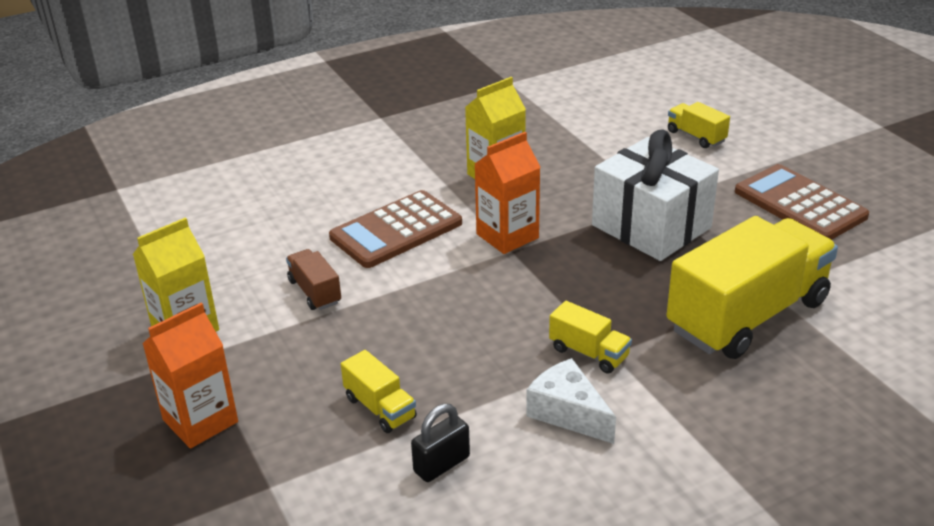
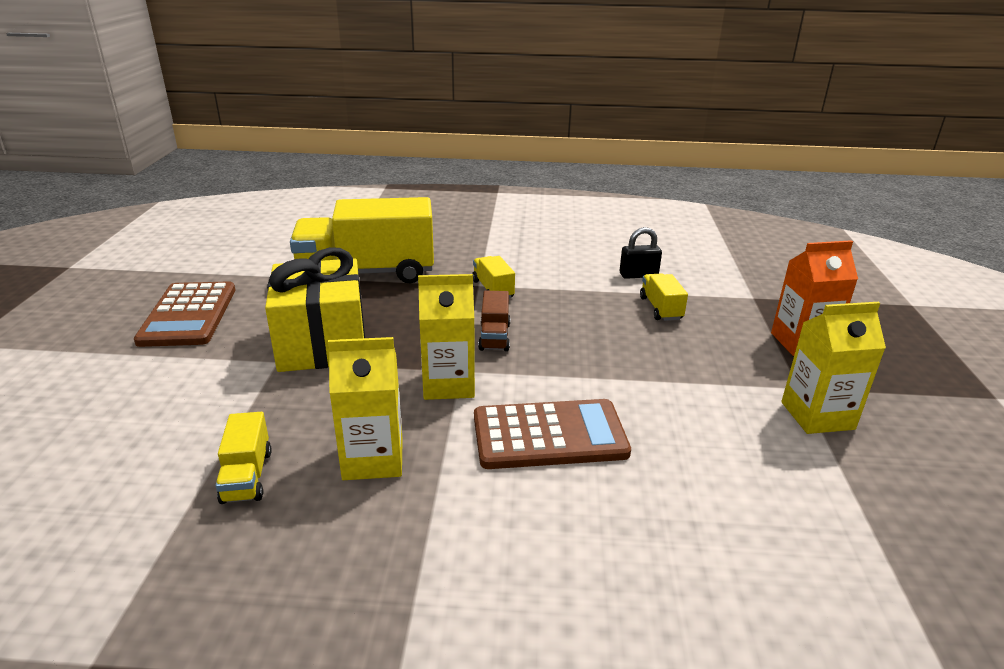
camera: 150 degrees left, 5 degrees down
brown truck [286,249,341,310] -> brown truck moved to [478,291,510,351]
orange carton [475,132,541,254] -> yellow carton [418,274,475,400]
white cheese [526,358,616,444] -> none
white gift [592,130,719,261] -> yellow gift [265,247,365,372]
yellow truck [668,102,730,148] -> yellow truck moved to [216,412,272,504]

